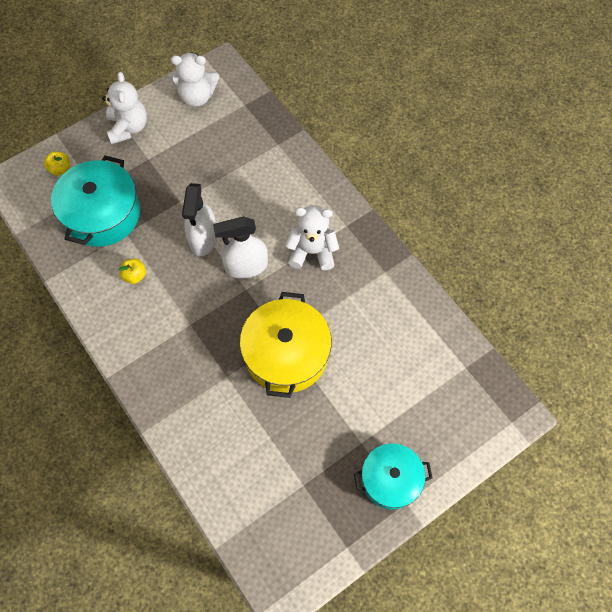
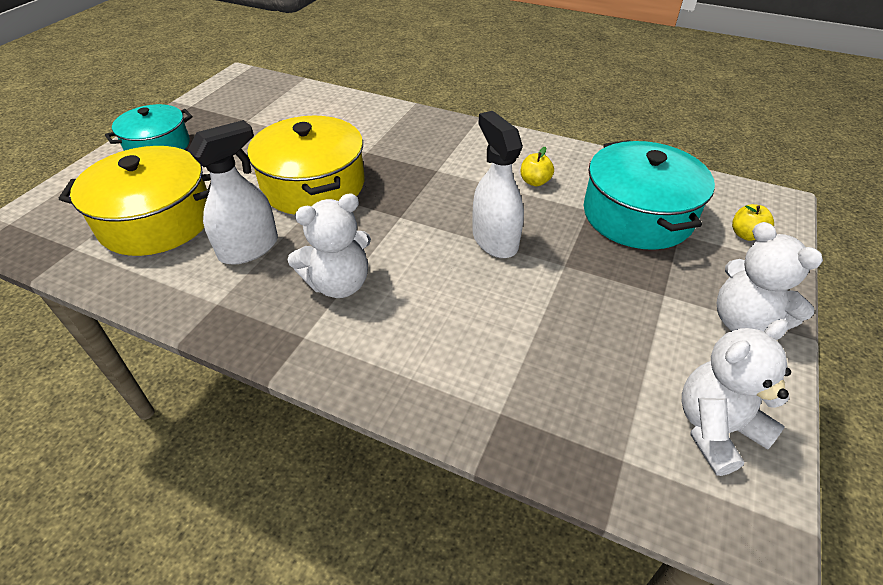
camera: 150 degrees right, 20 degrees down
white spray bottle [213,216,268,278] -> white spray bottle moved to [188,120,278,265]
none -> yellow pot [59,146,211,256]

